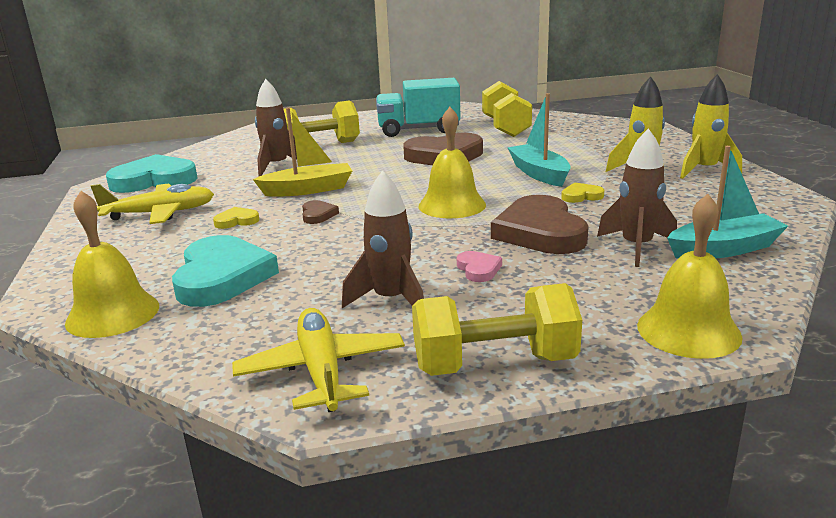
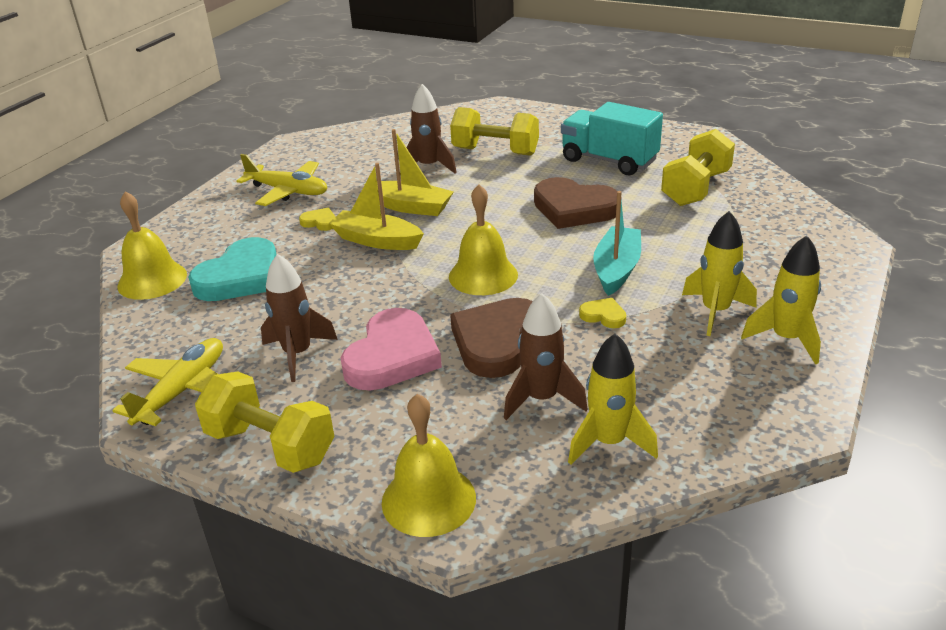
camera: 40 degrees right, 10 degrees up
turquoise heart [106,154,198,193] -> none
brown heart [302,200,339,224] -> yellow boat [329,163,424,250]
pink heart [457,251,502,282] -> pink heart [341,308,442,391], size x2.24
turquoise boat [667,146,788,258] -> yellow rocket [568,333,658,465]

